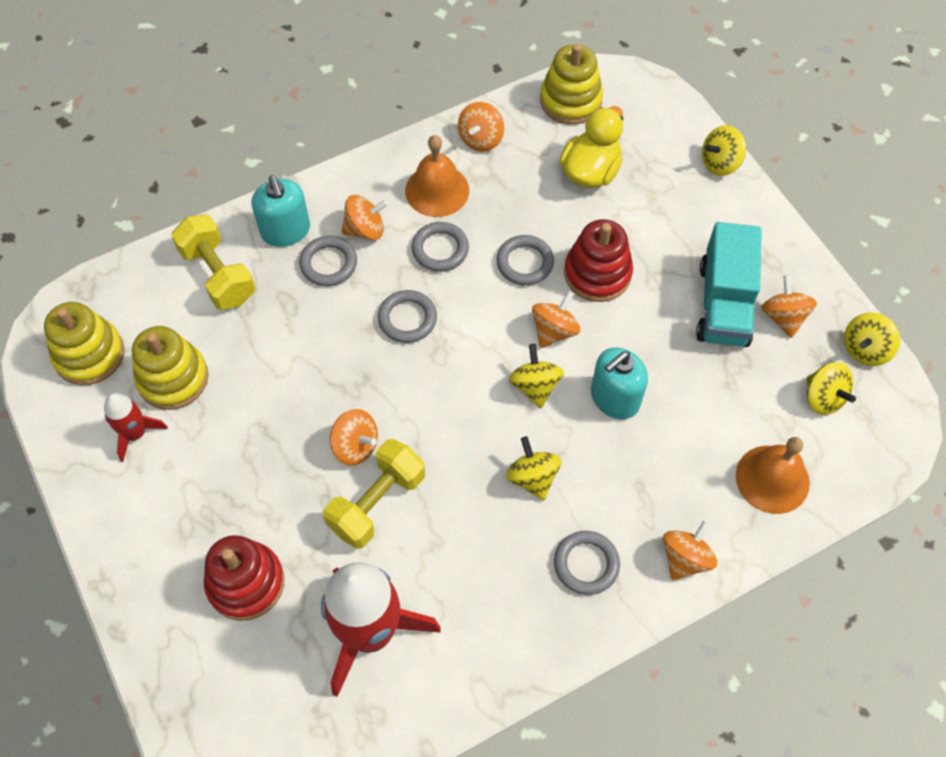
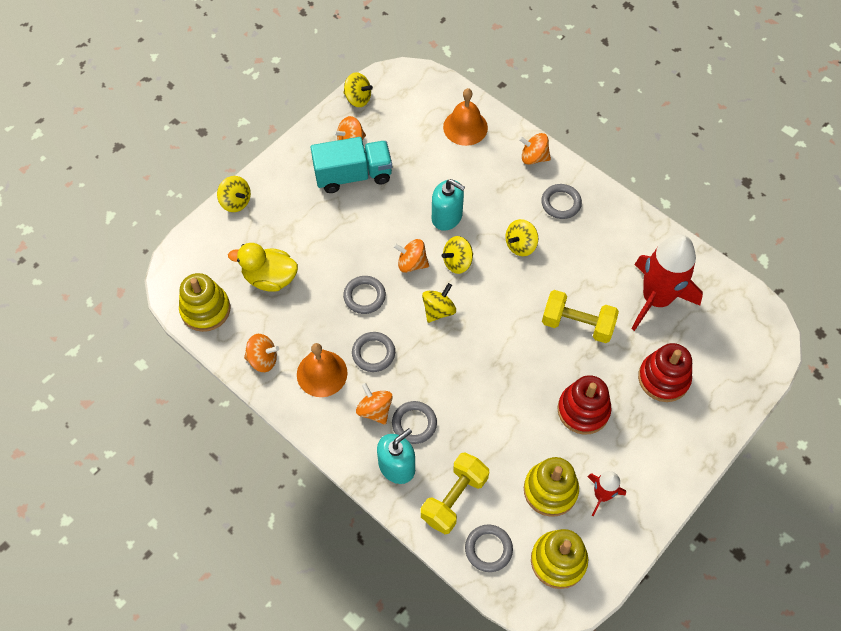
camera: 110 degrees left, 0 degrees up
orange spinning top [330,409,378,466] -> none
grey ring [378,290,437,343] -> grey ring moved to [465,525,513,572]
red stacking toy [564,219,633,302] -> red stacking toy moved to [558,375,611,435]
yellow spinning top [806,362,856,415] -> yellow spinning top moved to [422,283,456,323]

